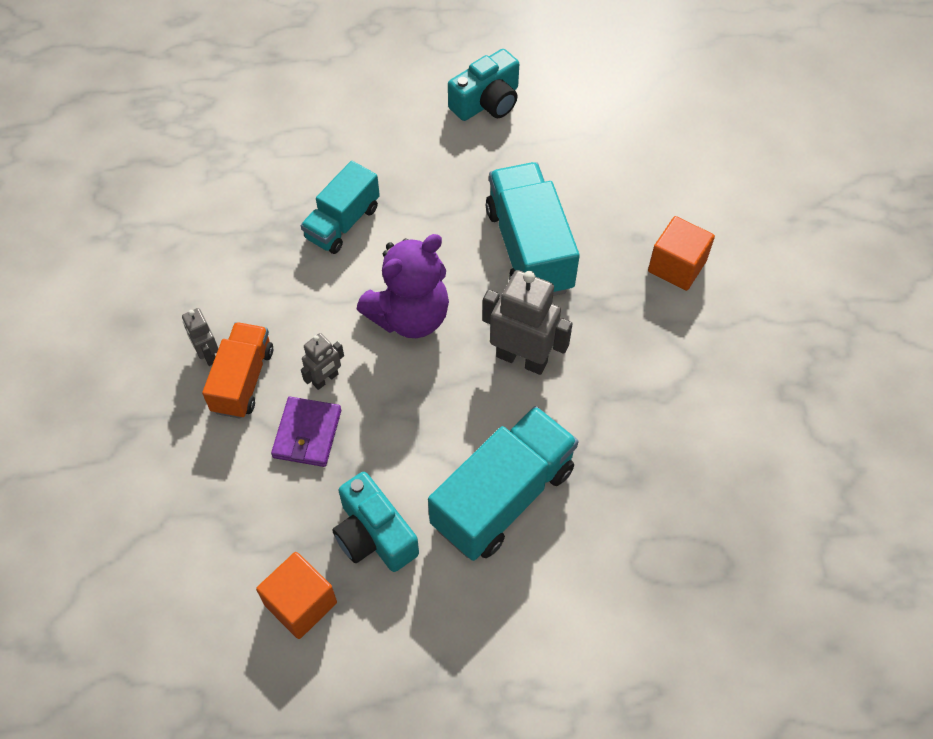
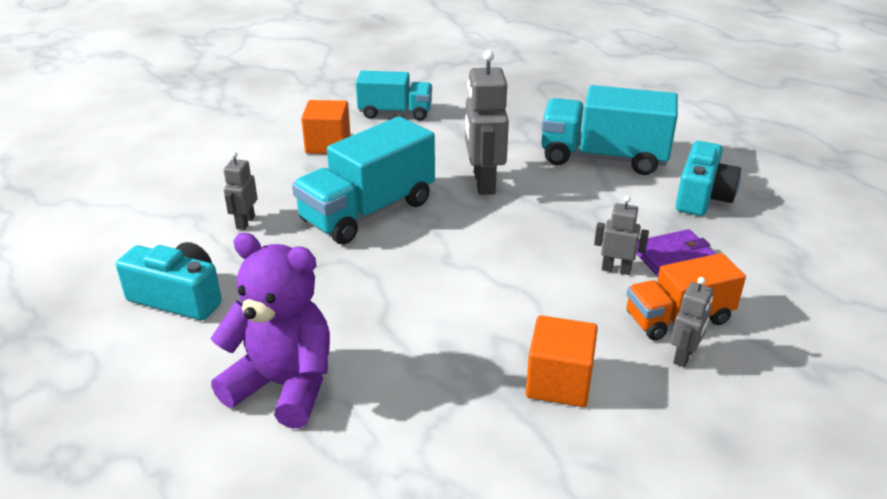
camera: 120 degrees left, 25 degrees down
orange cube [256,552,337,639] -> orange cube moved to [526,315,598,407]
turquoise truck [301,161,380,254] -> turquoise truck moved to [356,71,432,121]
purple teddy bear [356,234,449,338] -> purple teddy bear moved to [211,233,330,428]
none -> grey robot [224,152,258,230]

